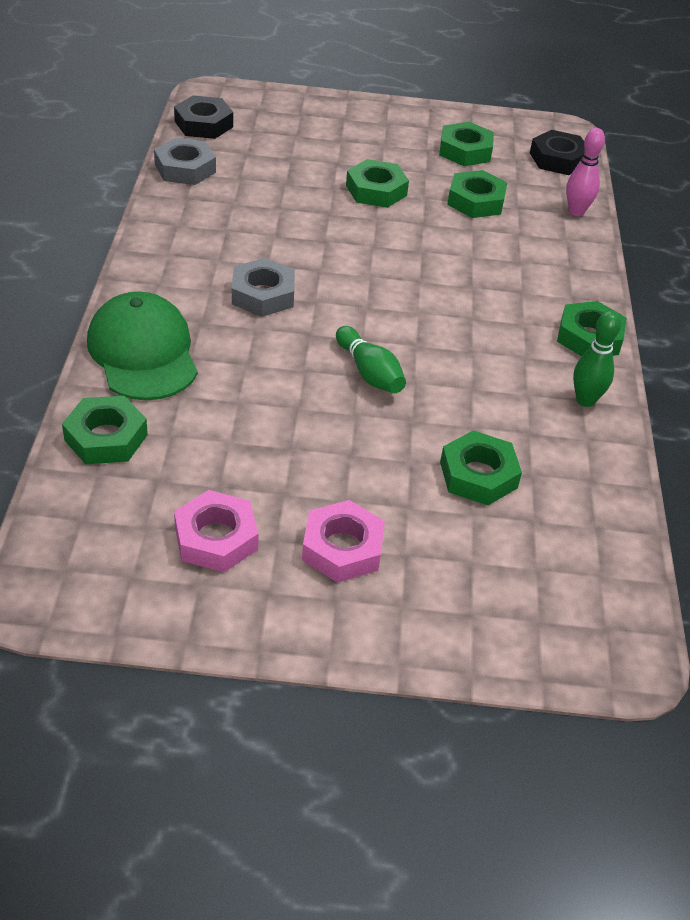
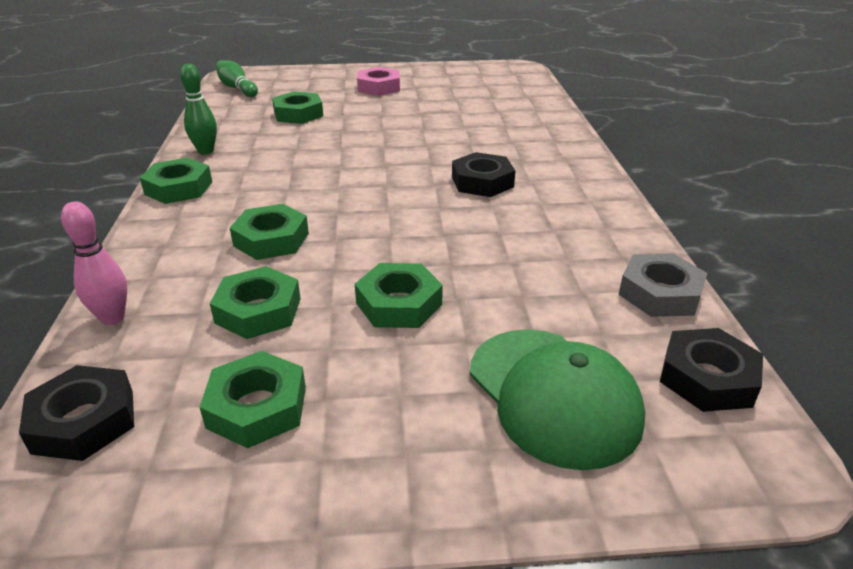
camera: 175 degrees right, 10 degrees down
green nut [62,396,148,464] -> green nut moved to [230,204,309,260]
green cap [87,292,198,400] -> green cap moved to [470,329,645,470]
pink nut [174,490,259,572] -> none
grey nut [232,258,295,317] -> black nut [452,152,515,197]
green bowling pin [336,326,406,393] -> green bowling pin moved to [216,60,258,97]

